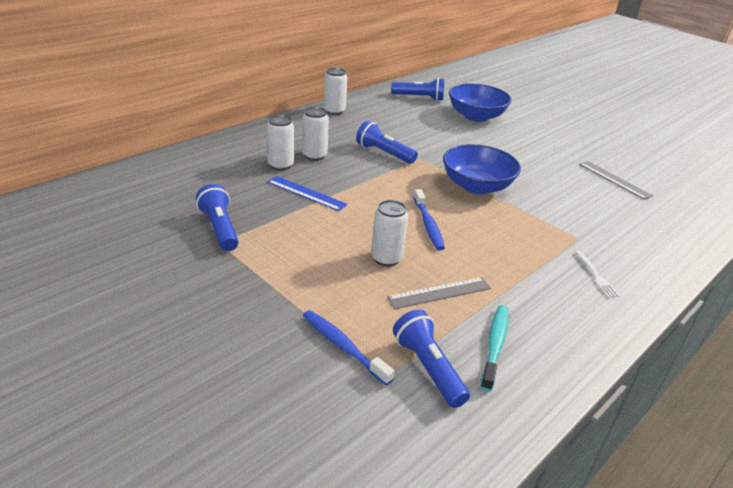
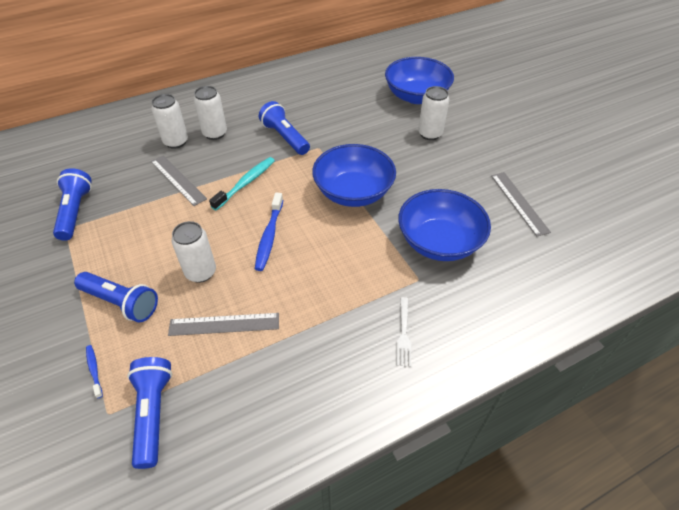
camera: 20 degrees right, 15 degrees up
blue ruler [268,176,348,211] -> grey ruler [151,155,207,206]
blue toothbrush [303,310,394,385] -> blue toothbrush [86,345,103,398], size x0.53
white can [324,68,347,115] -> white can moved to [418,86,449,140]
blue flashlight [391,78,444,101] -> blue flashlight moved to [74,272,158,322]
turquoise toothbrush [481,305,508,391] -> turquoise toothbrush moved to [209,157,275,210]
none -> blue bowl [398,189,491,261]

